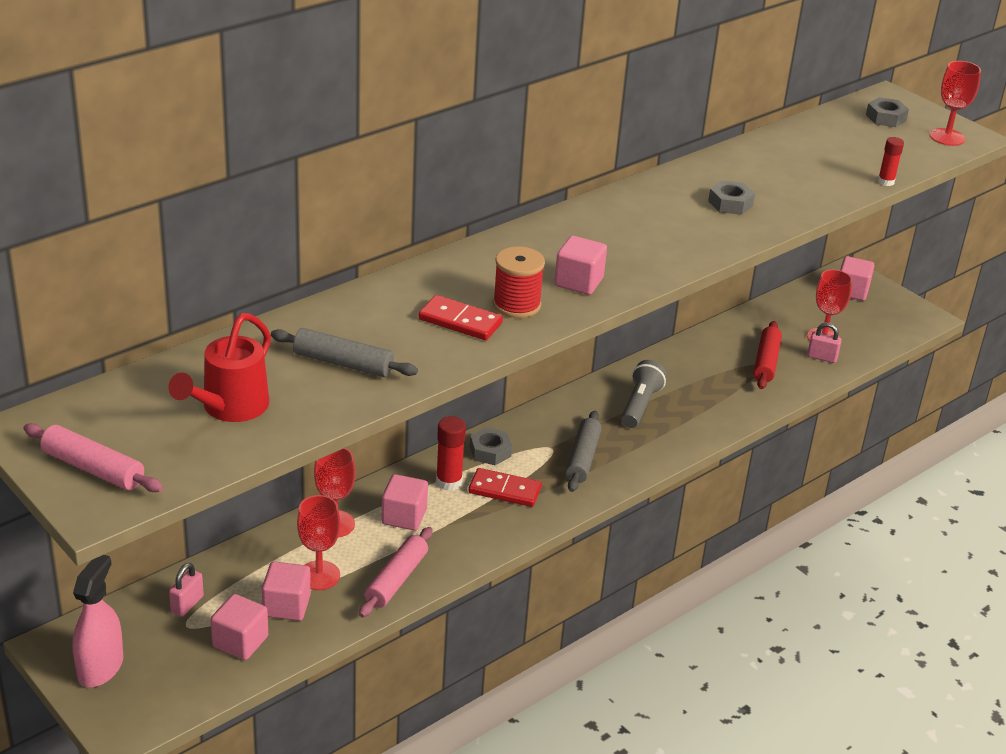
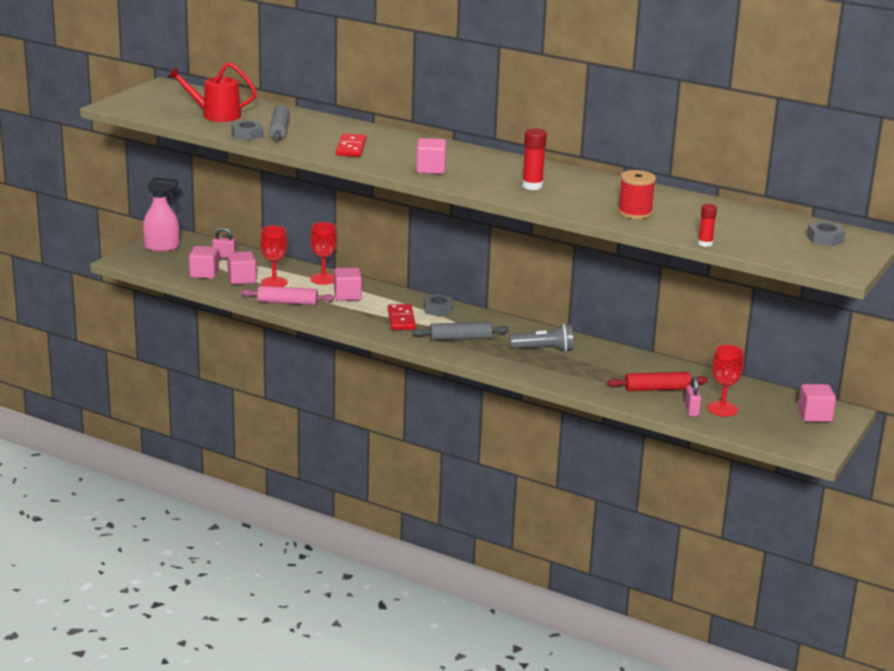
camera: 70 degrees right, 10 degrees down
pink rolling pin [24,423,163,492] -> none
red glue stick [436,416,466,491] -> red glue stick moved to [522,128,547,190]
red spool [493,246,545,318] -> red spool moved to [618,170,656,219]
grey nut [708,180,755,215] -> grey nut moved to [232,120,263,141]
red goblet [930,61,981,146] -> none

